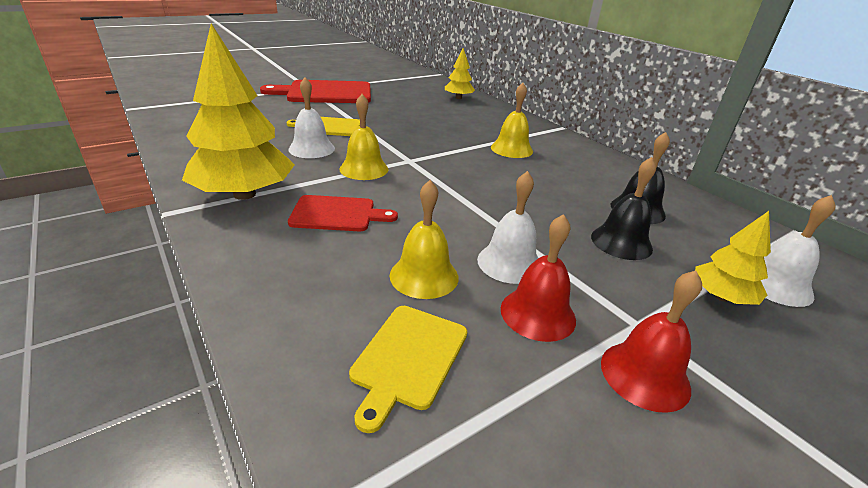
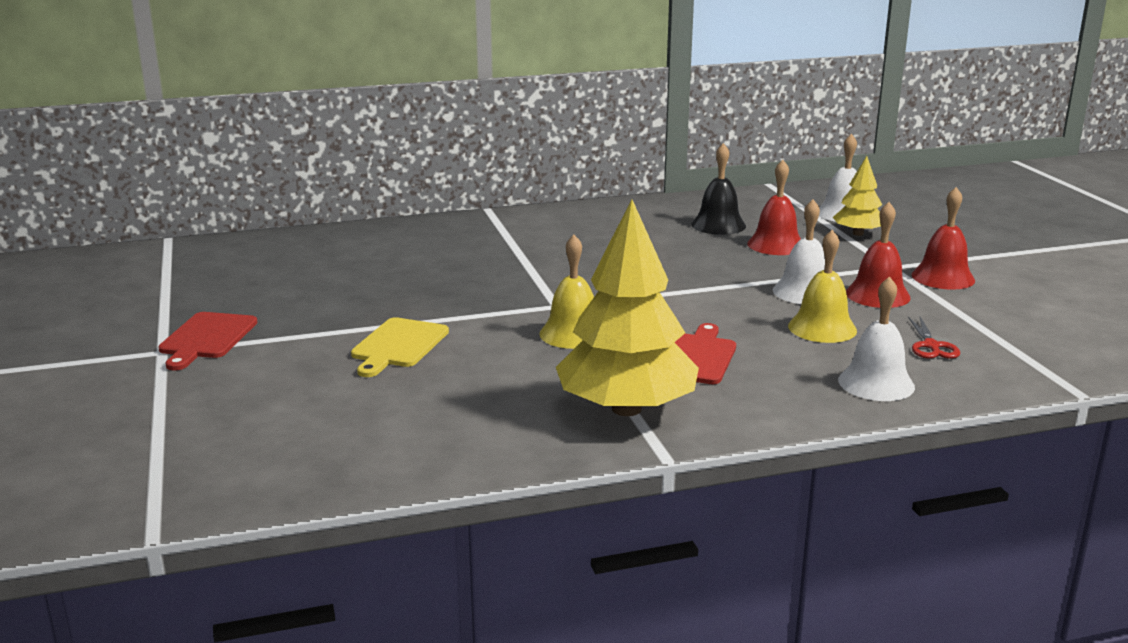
camera: 70 degrees left, 10 degrees down
red cutting board [260,80,371,103] -> red cutting board [158,312,258,370], size x0.56
white bell [288,78,335,158] -> white bell moved to [838,276,915,401]
yellow cutting board [349,306,467,433] -> red scissors [908,317,960,359]
yellow tree [445,48,475,99] -> none
yellow bell [491,83,533,158] -> none
black bell [591,157,656,260] -> red bell [747,160,801,255]

